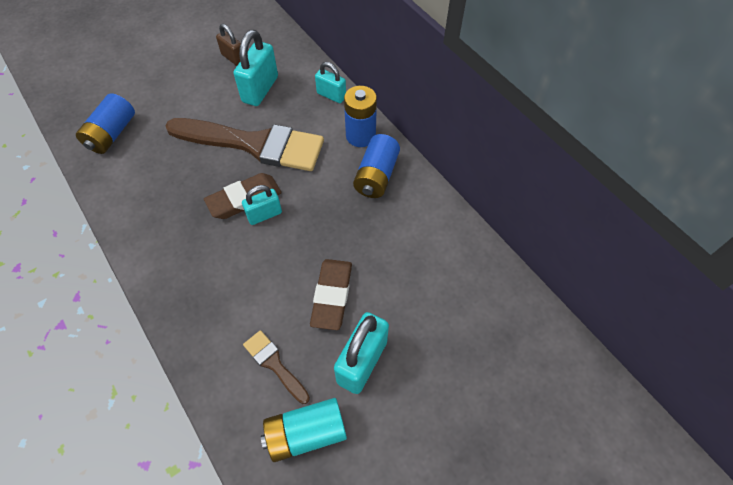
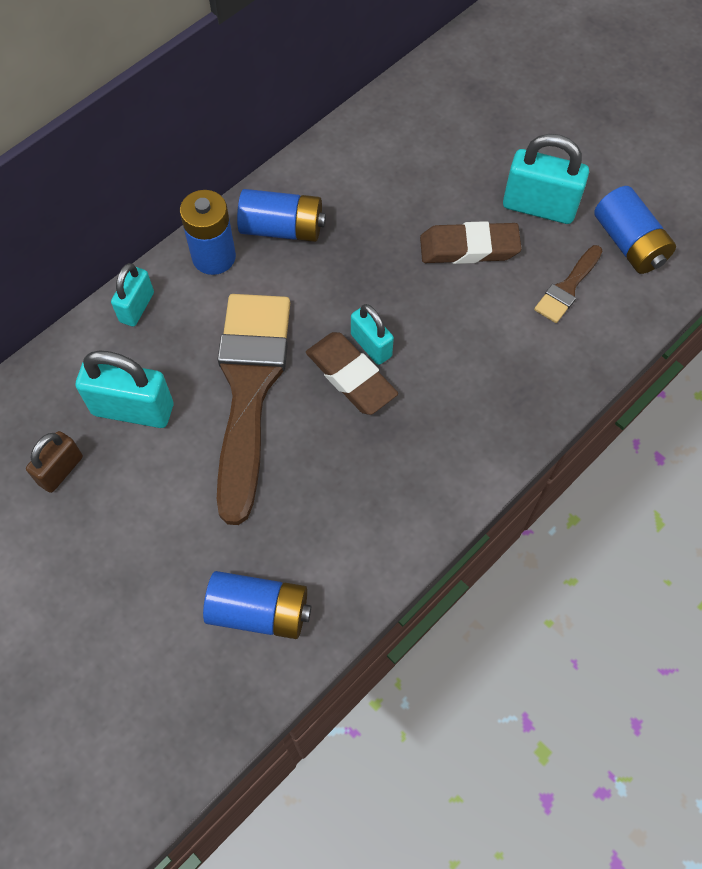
camera: 100 degrees left, 5 degrees up
turquoise battery [261,398,347,462] -> blue battery [594,186,676,274]

